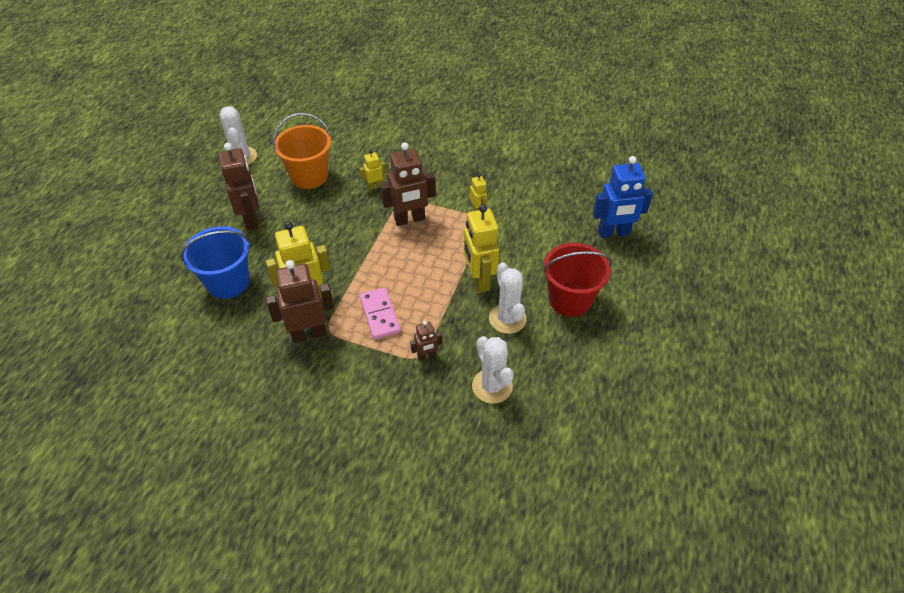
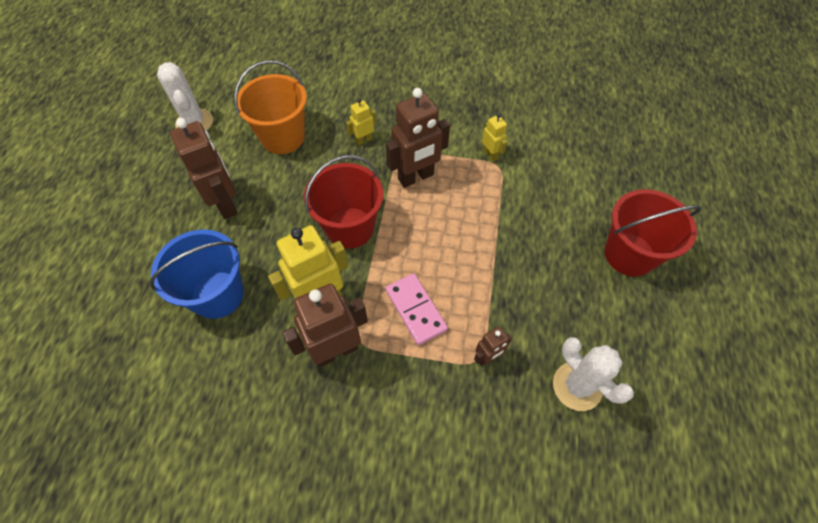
camera: 10 degrees left, 10 degrees up
yellow robot [464,204,500,293] -> none
white cactus [489,262,527,334] -> none
blue robot [593,156,653,238] -> none
none -> red bucket [304,155,384,249]

